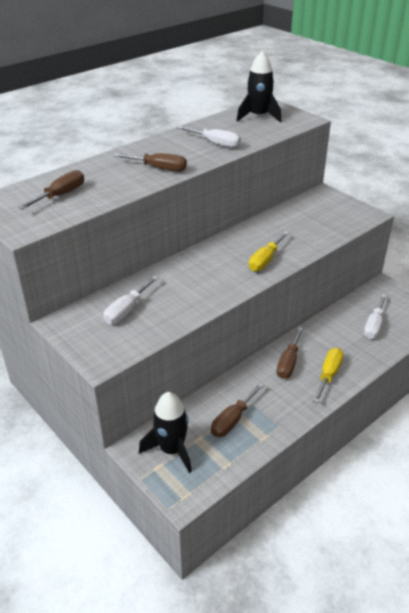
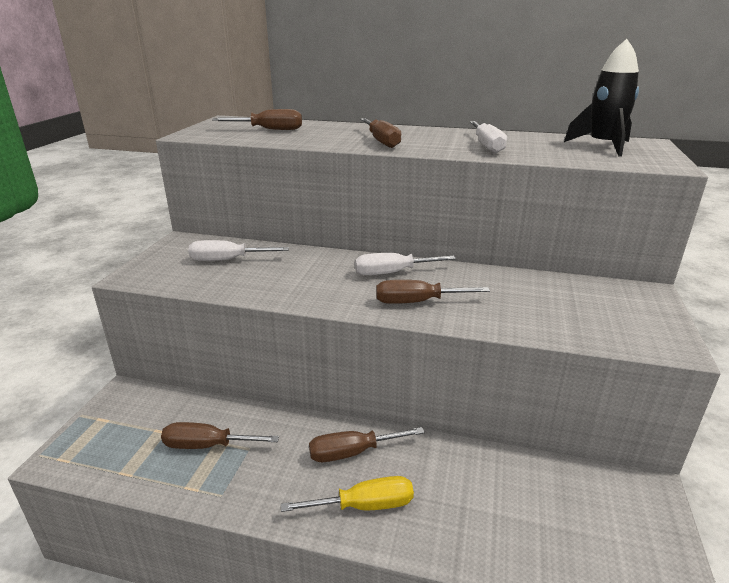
camera: 55 degrees right, 10 degrees down
black rocket [139,392,192,473] -> none
yellow screwdriver [249,231,289,271] -> brown screwdriver [376,280,490,304]
white screwdriver [364,294,387,339] -> white screwdriver moved to [355,253,456,276]

